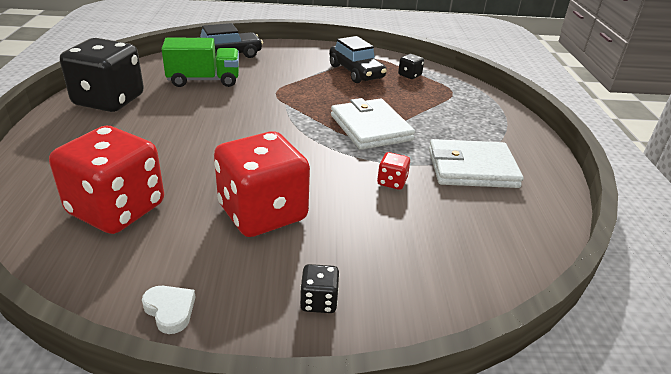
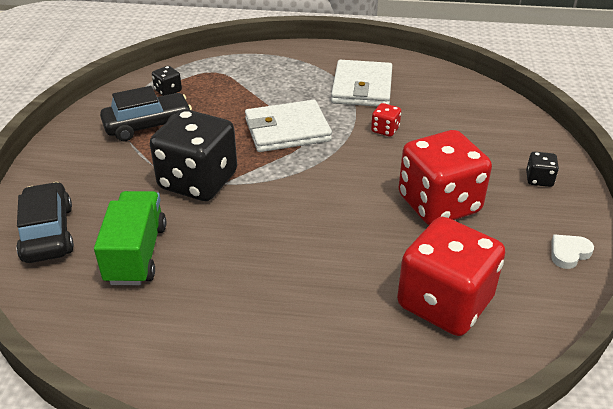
camera: 80 degrees left, 5 degrees up
black dice [60,38,144,112] -> black dice moved to [150,109,237,201]

